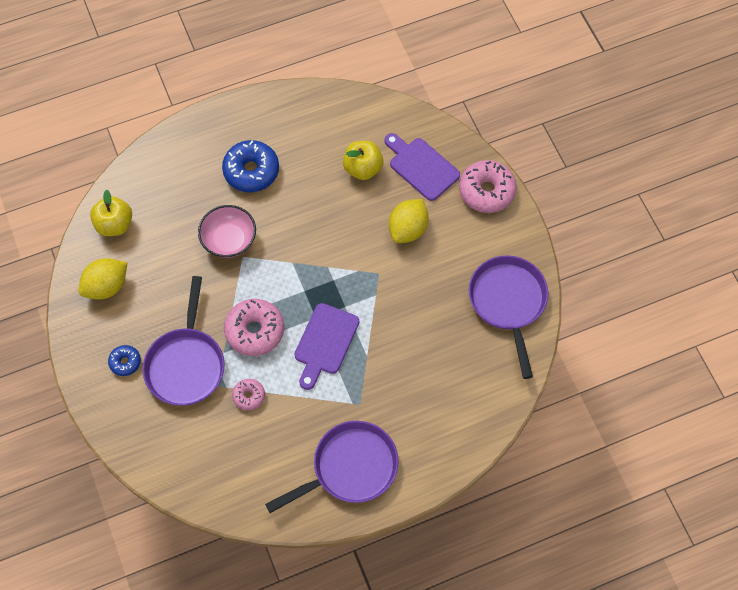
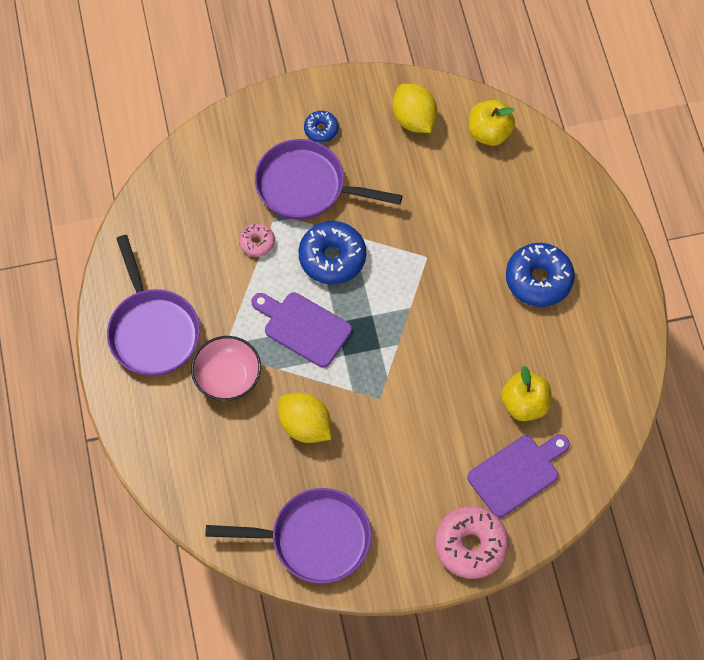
camera: 100 degrees right, 0 degrees up
pink bowl [198,205,256,258] -> pink bowl moved to [191,336,261,401]
pink donut [224,299,284,356] -> blue donut [299,221,366,285]
yellow lemon [389,199,429,243] -> yellow lemon moved to [278,393,331,443]

